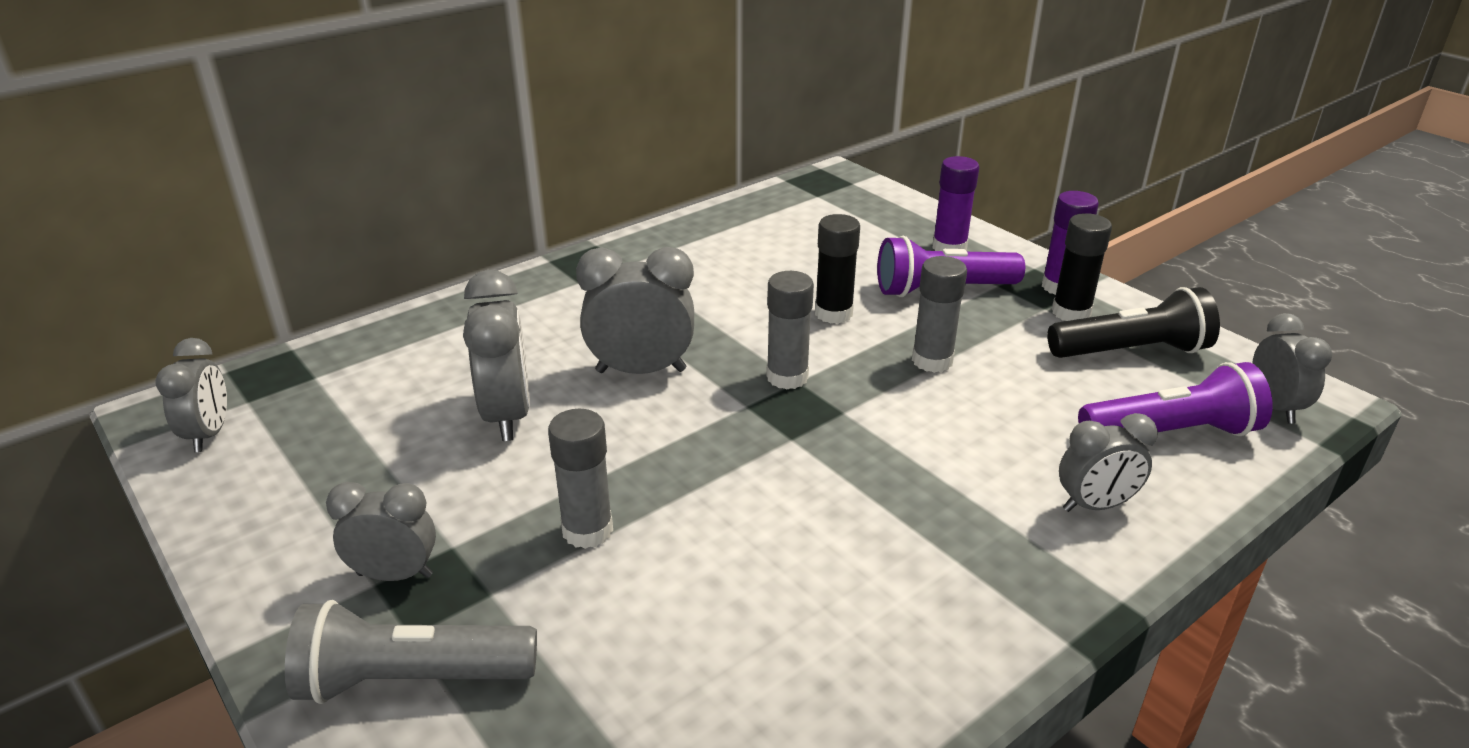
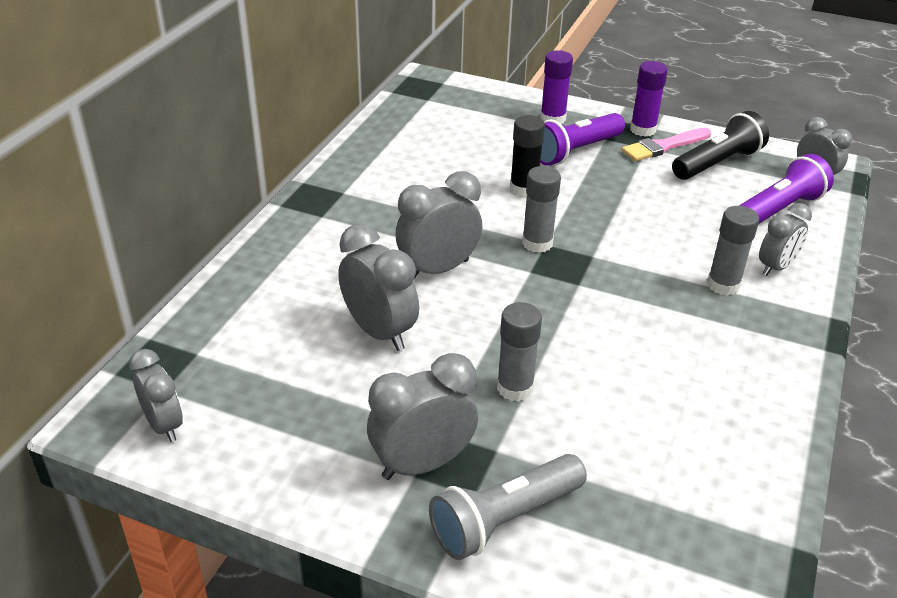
camera: 30 degrees left, 5 degrees up
grey clock [326,482,436,581] -> grey clock [367,353,478,480], size x1.52
grey glue stick [912,256,967,373] -> grey glue stick moved to [707,206,759,296]
black glue stick [1052,213,1112,321] -> pink brush [622,128,711,161]

